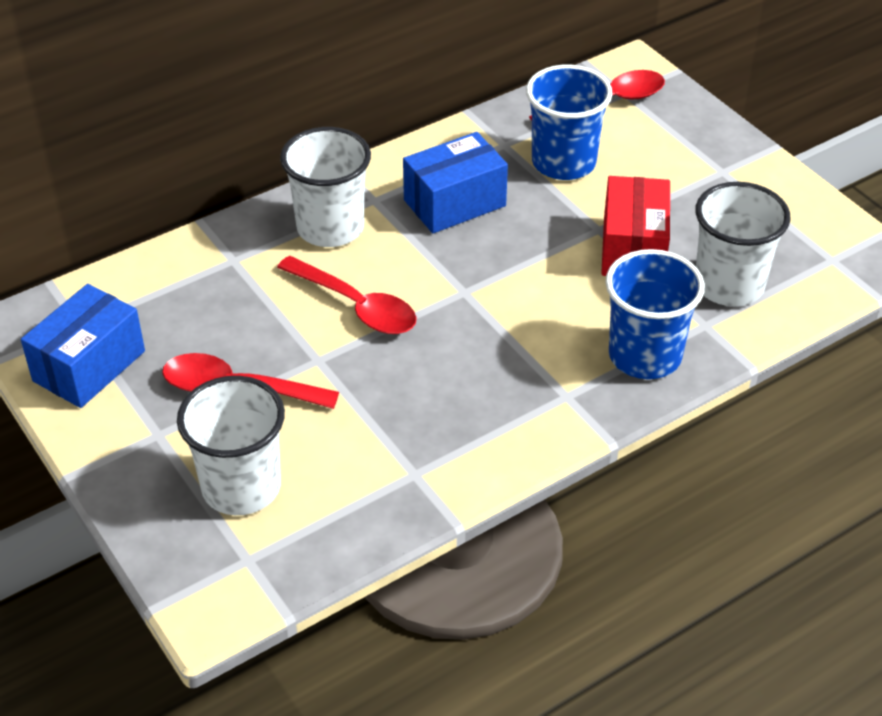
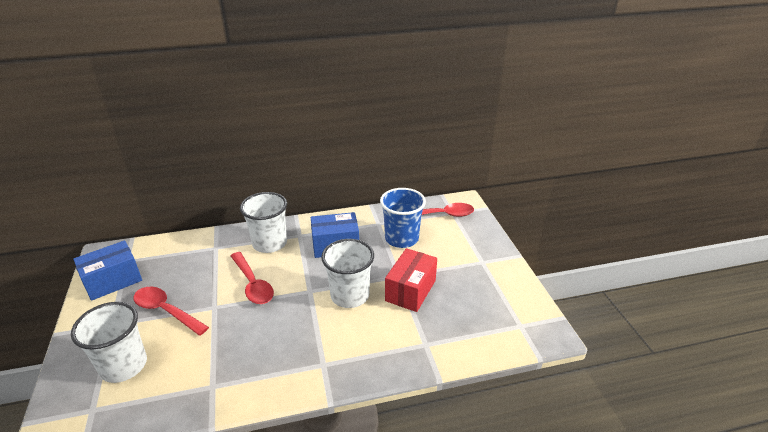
camera: 20 degrees right, 10 degrees down
blue cup [605,249,705,379] -> none
white cup [695,182,791,306] -> white cup moved to [321,239,374,308]

